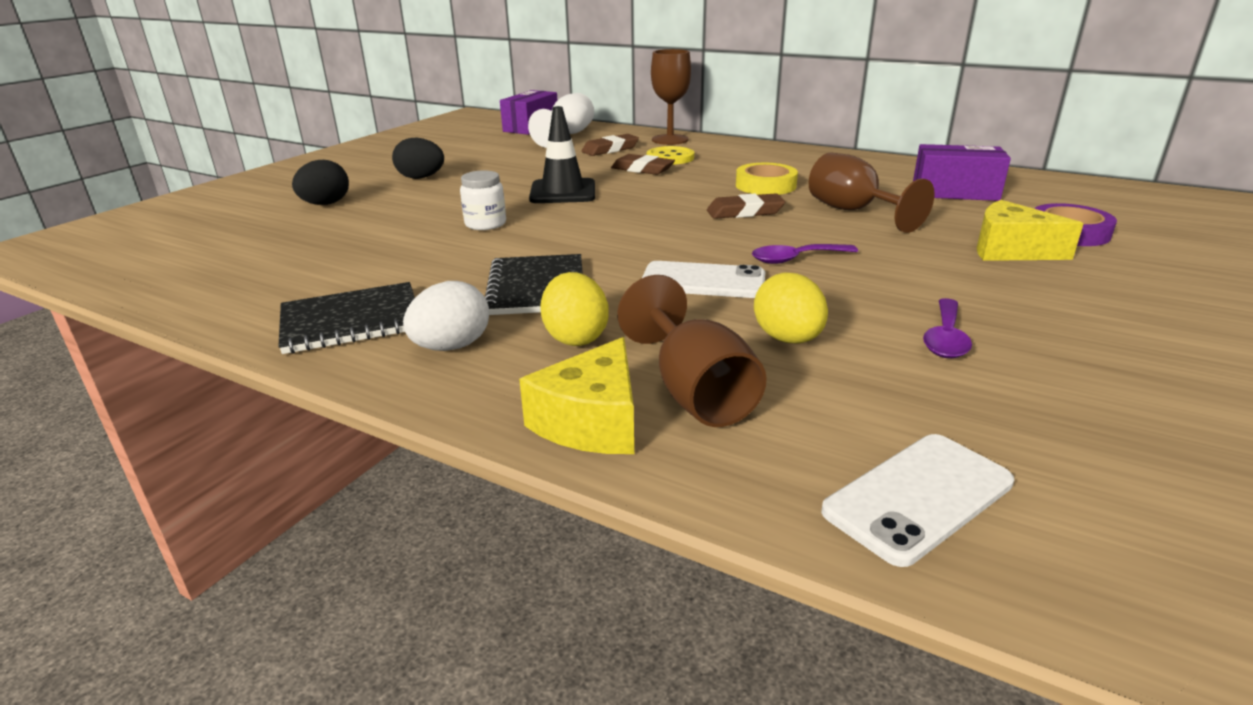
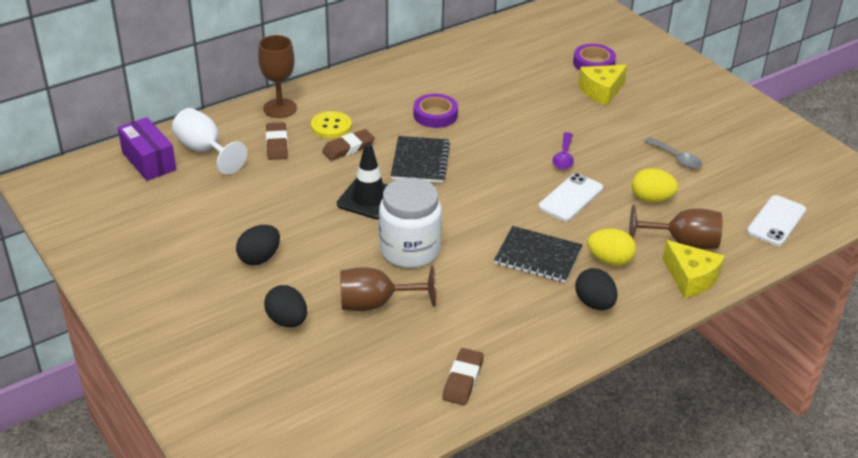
camera: 65 degrees left, 10 degrees up
black notebook [278,282,415,354] -> black notebook moved to [391,136,450,183]
white egg [403,281,489,351] -> black egg [575,268,617,310]
white jar [460,170,506,230] -> white jar [379,177,442,268], size x1.92
brown eraser [707,193,785,219] -> brown eraser moved to [442,348,484,405]
yellow tape [736,163,798,195] -> purple tape [414,94,458,128]
brown goblet [808,152,935,233] -> brown goblet moved to [340,266,436,311]
white phone [821,434,1014,567] -> white phone turned 45 degrees clockwise [747,195,806,246]
purple box [913,144,1011,201] -> none
purple spoon [923,298,972,358] -> grey spoon [645,138,702,169]

